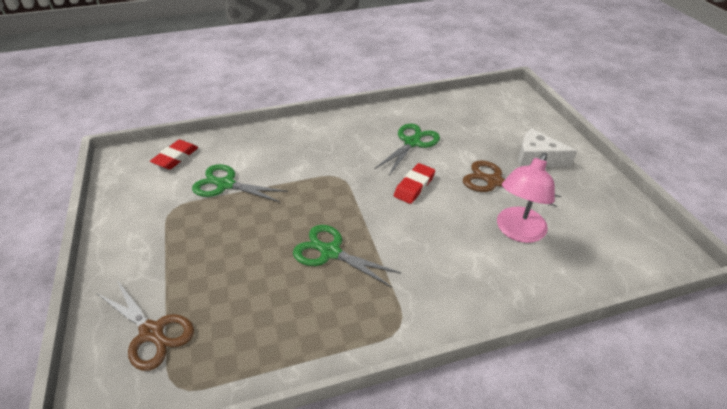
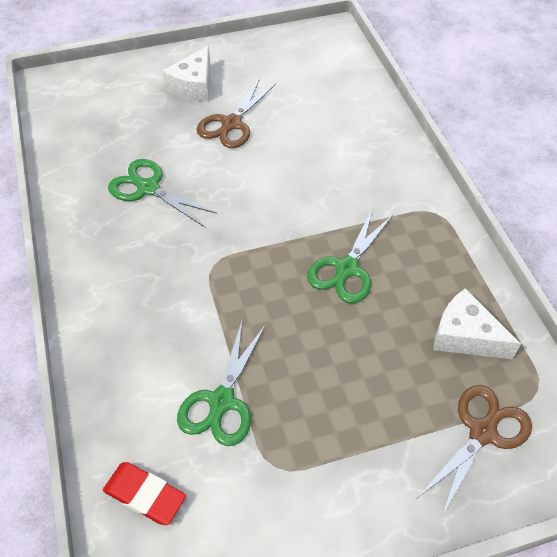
camera: 90 degrees left, 10 degrees up
red eraser [394,163,435,204] -> none
pink lamp [497,153,555,243] -> none
none -> white cheese [433,288,521,360]

